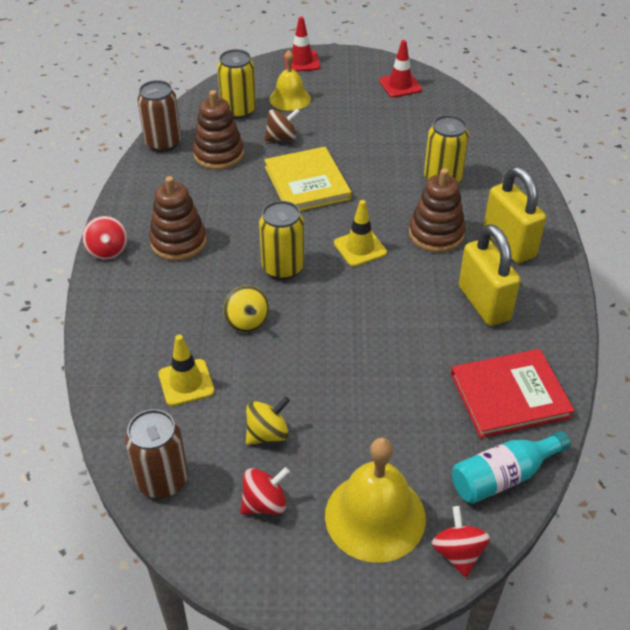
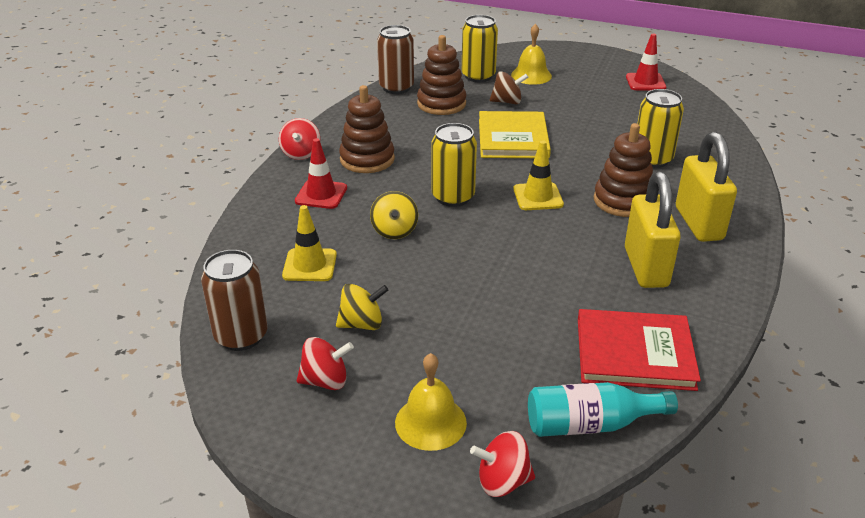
camera: 20 degrees right, 10 degrees down
red traffic cone [284,17,320,72] -> red traffic cone moved to [295,138,347,209]
yellow bell [325,438,426,563] -> yellow bell [395,353,467,451], size x0.64
red spinning top [432,506,490,577] -> red spinning top turned 105 degrees counterclockwise [470,431,535,497]

